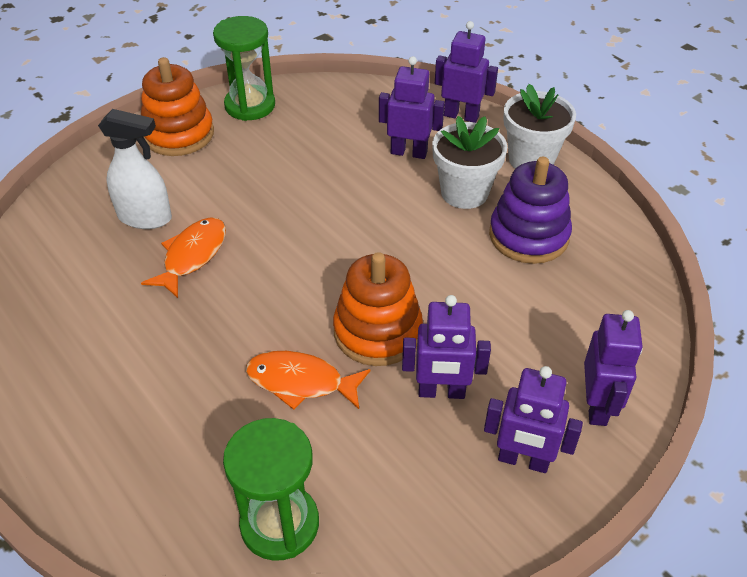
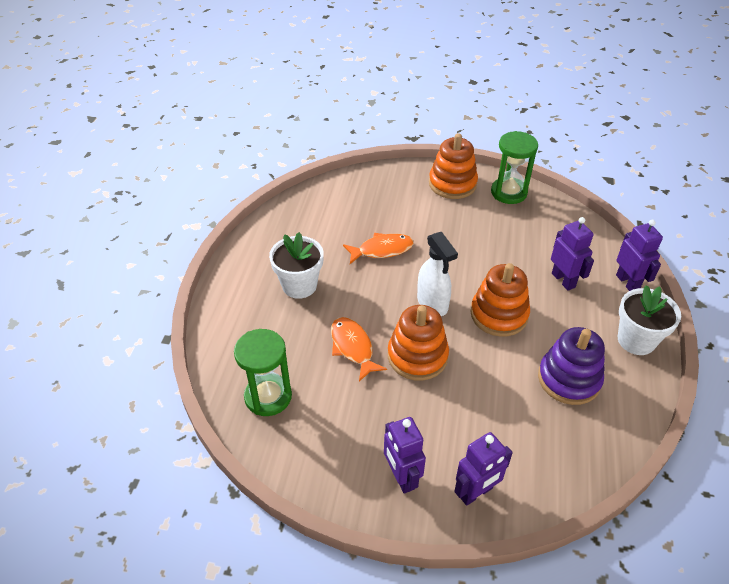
camera: 50 degrees right, 0 degrees up
white spray bottle [98,109,172,229] -> white spray bottle moved to [417,232,458,316]
purple robot [402,295,491,399] -> none
white flower pot [432,116,507,209] -> white flower pot moved to [269,232,324,299]
none -> orange stacking toy [470,263,530,337]

